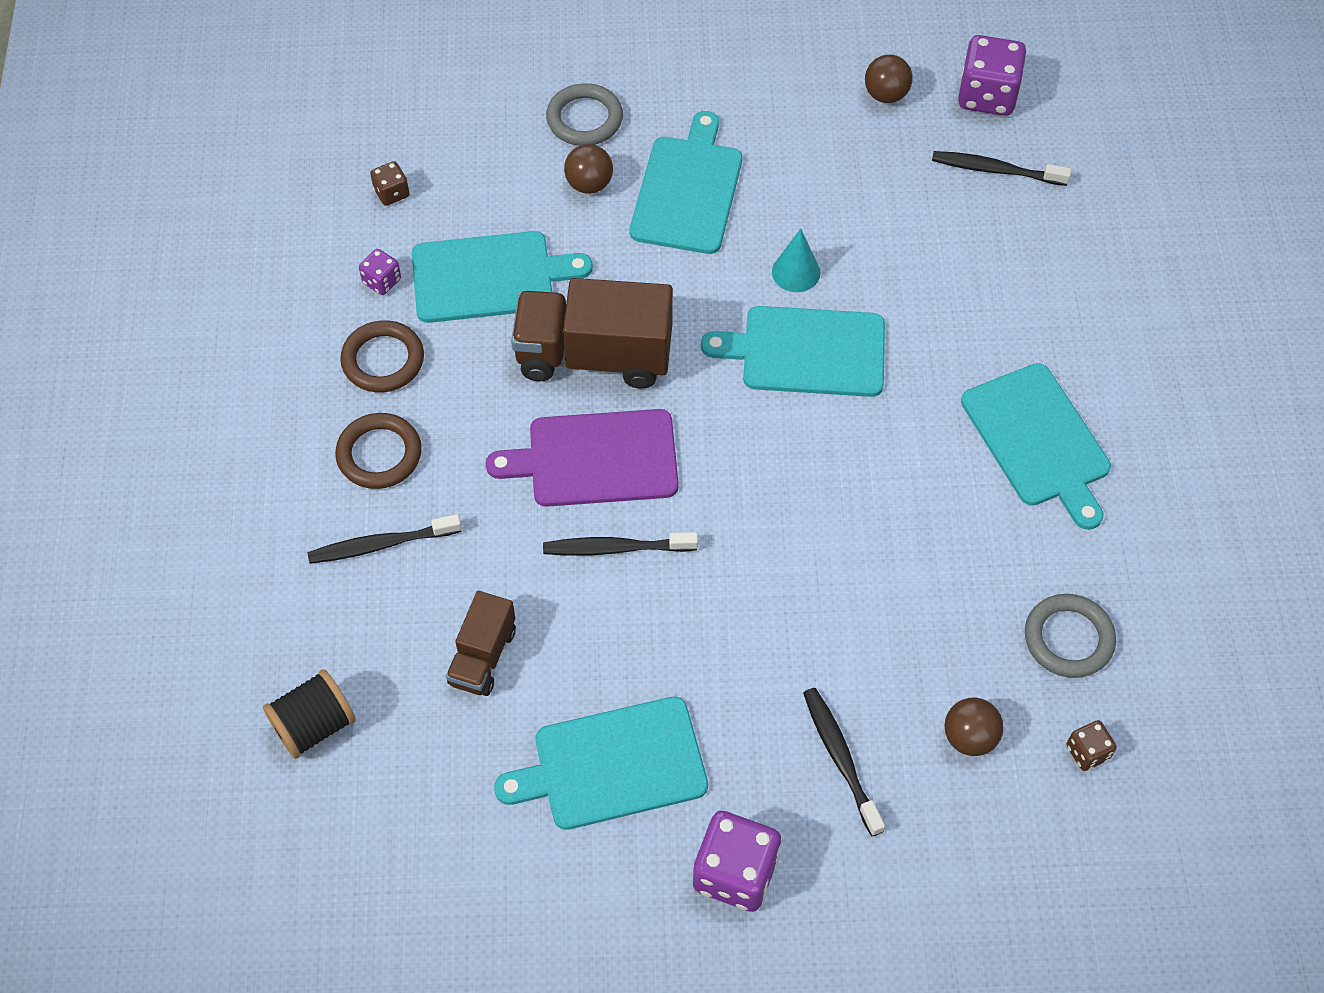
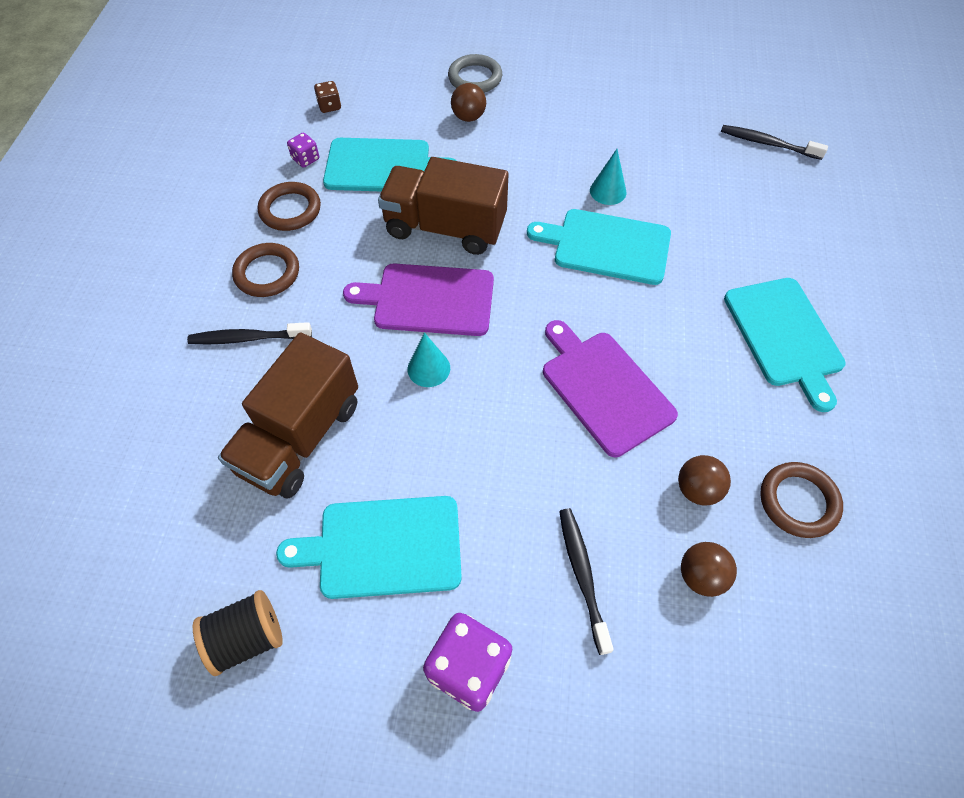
camera: 10 degrees right, 0 degrees up
black spool [263,669,356,759] -> black spool moved to [193,590,283,676]
brown truck [446,591,516,696] -> brown truck [218,332,358,498], size x1.83
black toothbrush [543,532,698,556] -> turquoise cone [408,332,450,387]
turquoise cutting board [630,111,742,254] -> none
brown ball [865,54,912,103] -> brown ball moved to [678,455,731,506]
purple dice [958,35,1026,116] -> none
grey ring [1025,594,1116,678] -> brown ring [760,462,843,538]
brown dice [1066,720,1117,771] -> none
none -> purple cutting board [543,320,678,457]

